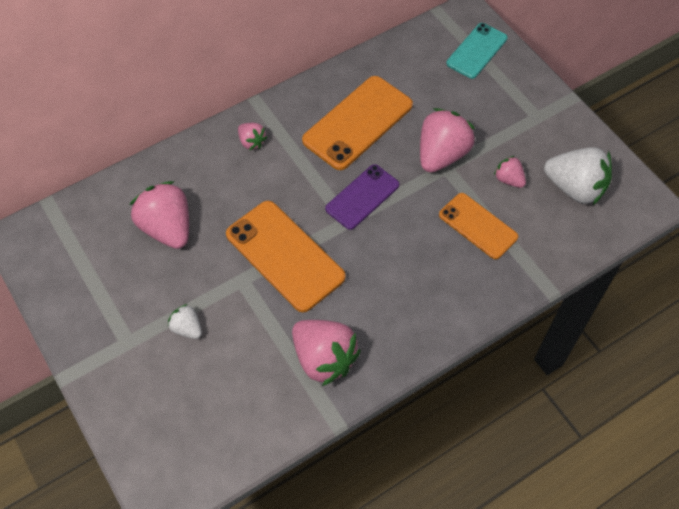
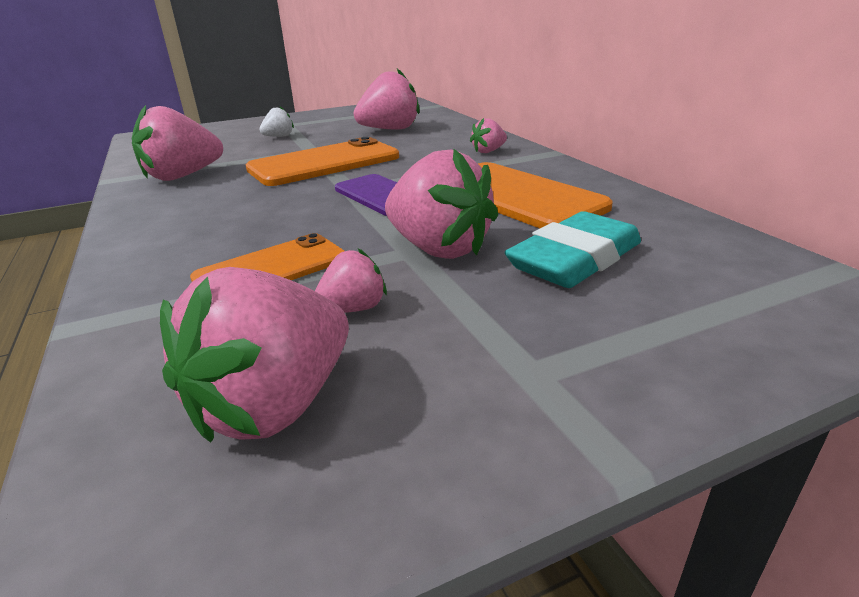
camera: 100 degrees right, 30 degrees down
turquoise phone [446,23,508,79] -> none
white strawberry [544,147,612,205] -> pink strawberry [160,267,349,443]
none -> turquoise eraser [505,211,641,288]

